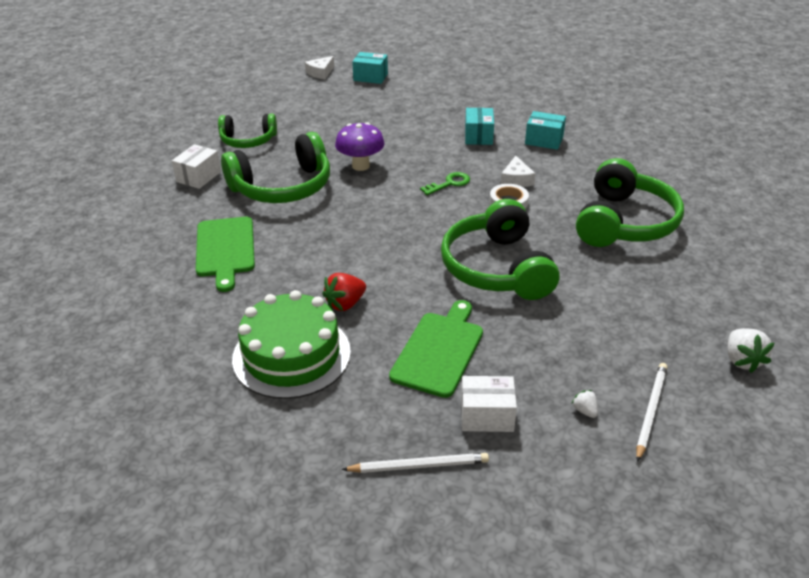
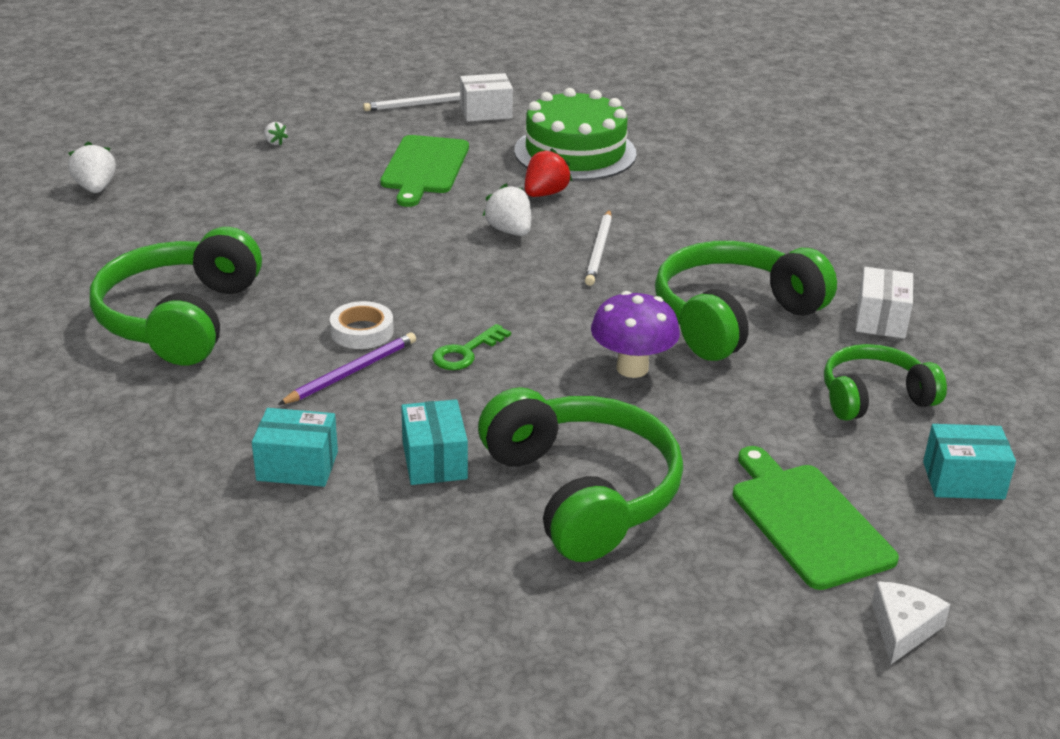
camera: 165 degrees right, 5 degrees down
green cutting board [196,217,255,292] -> green cutting board moved to [732,446,899,590]
turquoise box [352,52,388,84] -> turquoise box moved to [923,424,1016,499]
green headphones [441,199,560,300] -> green headphones moved to [478,387,683,562]
white box [461,376,517,432] -> white box moved to [460,73,513,122]
white cheese [501,156,536,187] -> purple pencil [278,332,416,405]
white pencil [636,363,668,462] -> white pencil moved to [585,210,612,286]
none -> white strawberry [483,184,531,236]

